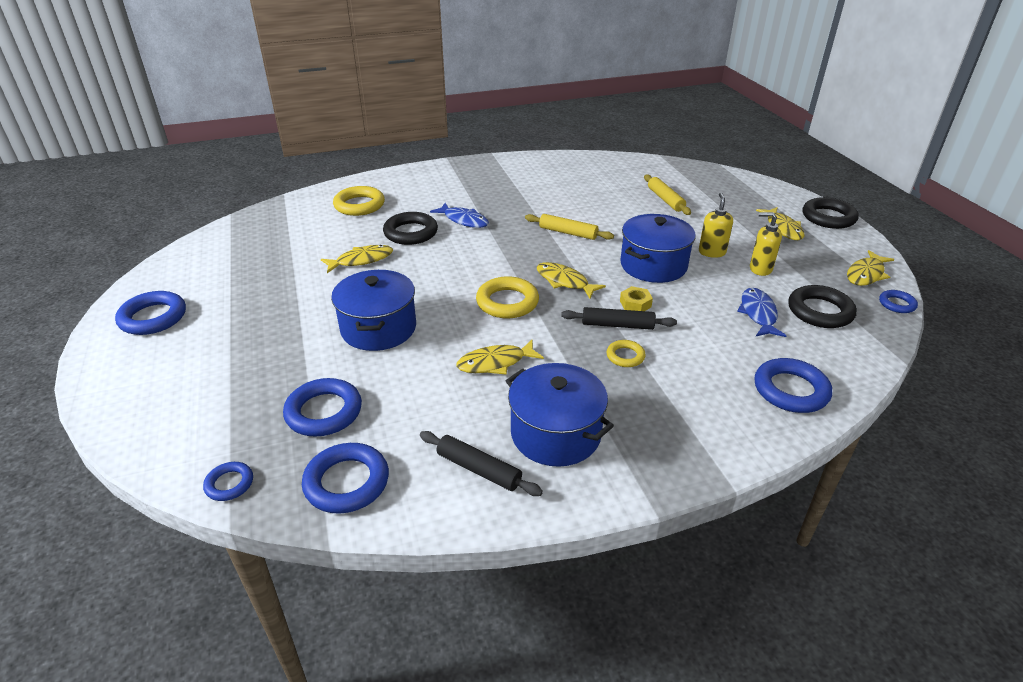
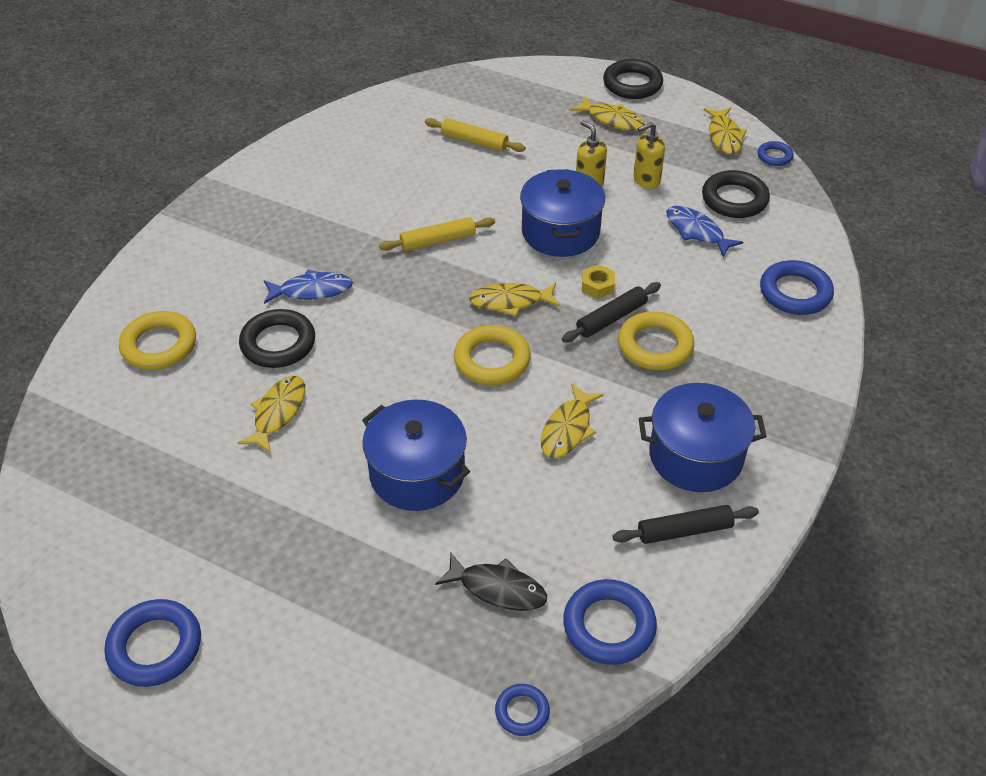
camera: 45 degrees left, 10 degrees up
blue ring [283,378,362,437] -> black fish [435,552,547,611]
yellow ring [607,340,646,367] -> yellow ring [618,311,694,370], size x1.80

